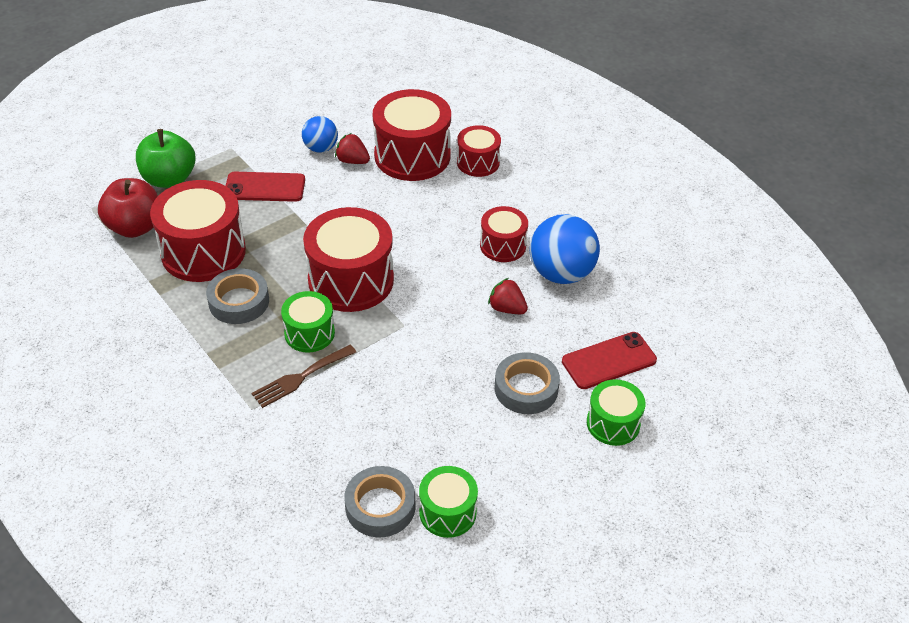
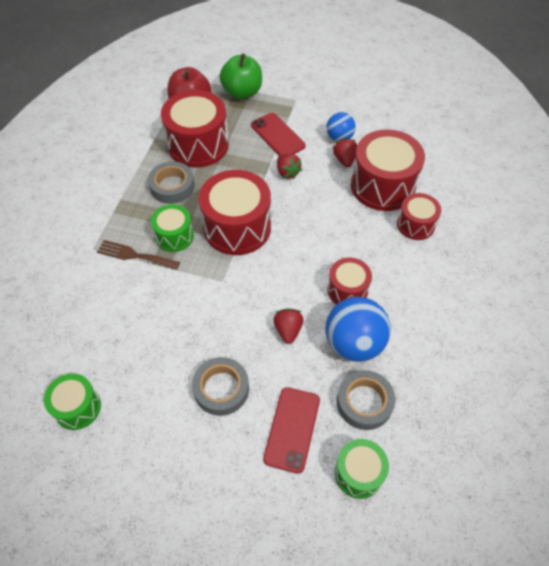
camera: 55 degrees right, 10 degrees up
grey tape [344,466,415,537] -> grey tape moved to [337,370,395,430]
red phone [562,332,657,389] -> red phone turned 75 degrees clockwise [263,387,320,474]
green drum [587,379,646,446] -> green drum moved to [335,439,389,499]
none -> red strawberry [277,154,302,179]

